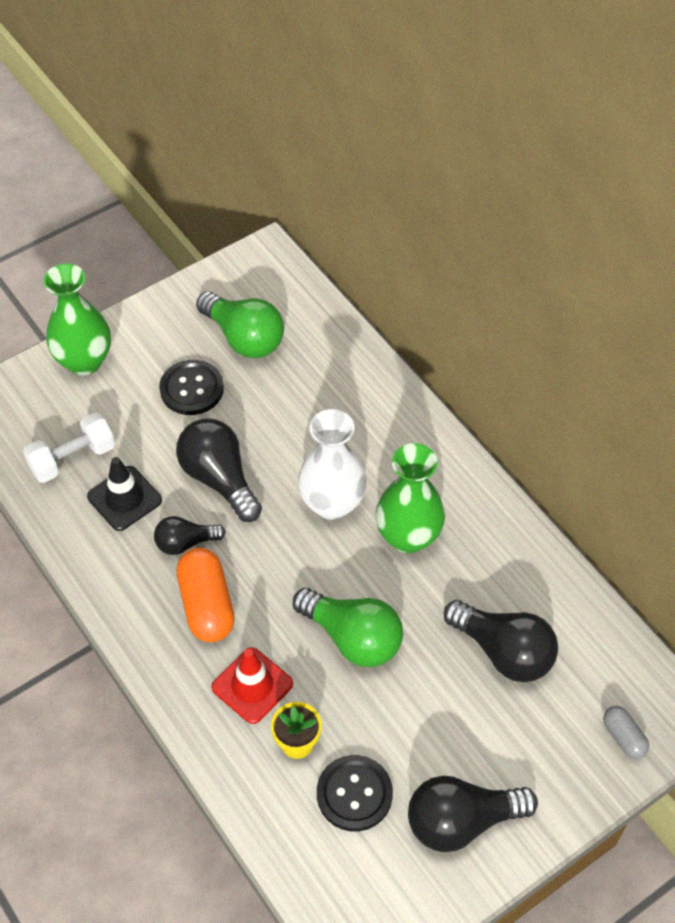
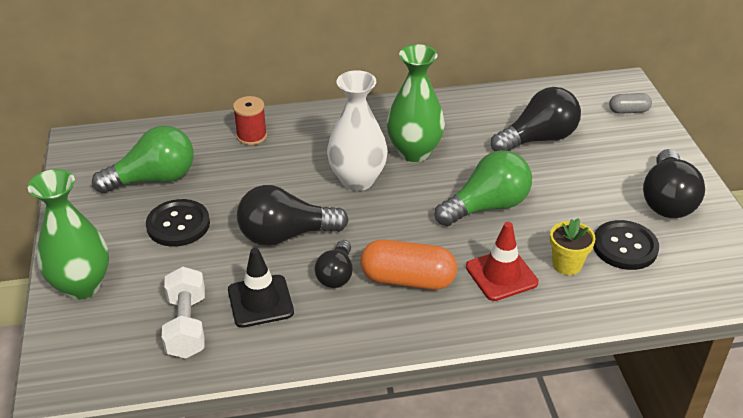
camera: 65 degrees left, 15 degrees down
none -> red spool [233,96,267,145]

